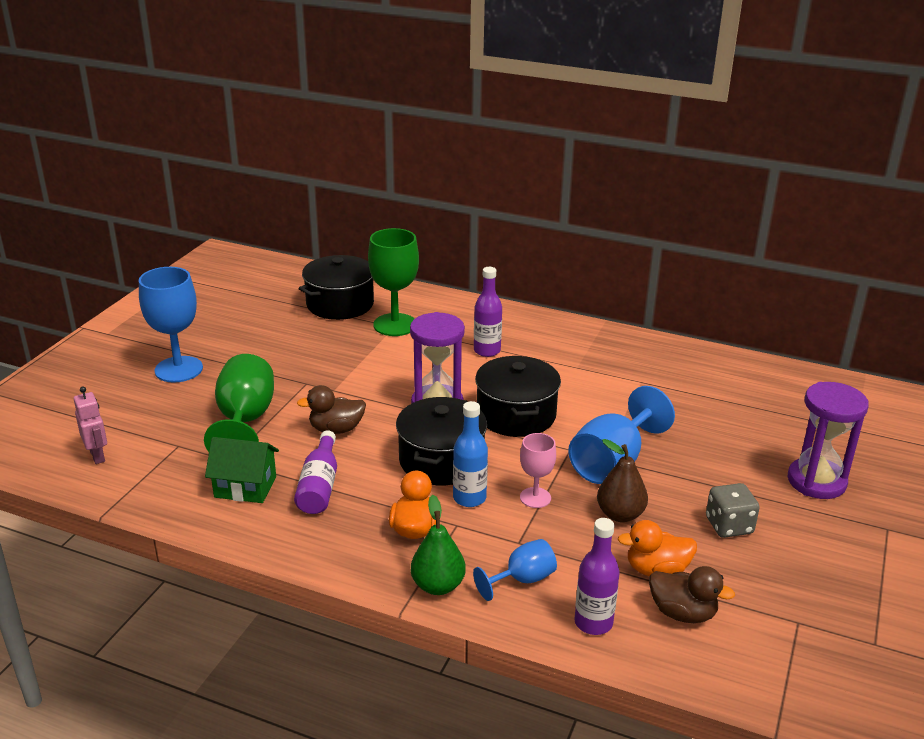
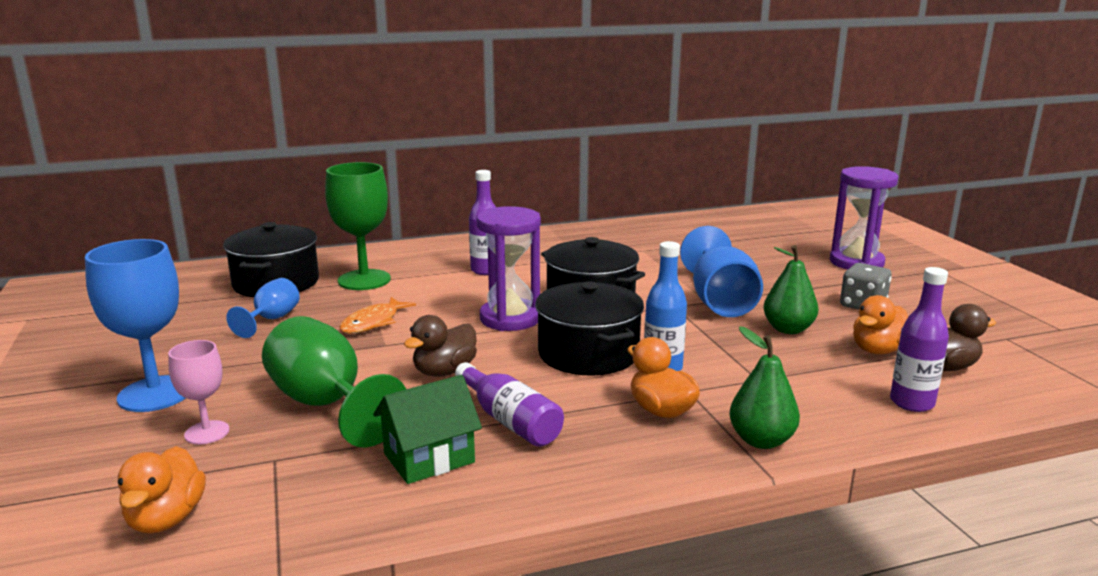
camera: 40 degrees left, 10 degrees down
pink robot [74,386,107,464] -> orange duck [118,446,206,534]
blue goblet [473,539,557,601] -> blue goblet moved to [226,278,300,338]
pink goblet [520,433,556,508] -> pink goblet moved to [168,340,230,444]
brown pear [597,439,648,522] -> green pear [763,245,819,334]
none -> orange fish [340,297,416,333]

